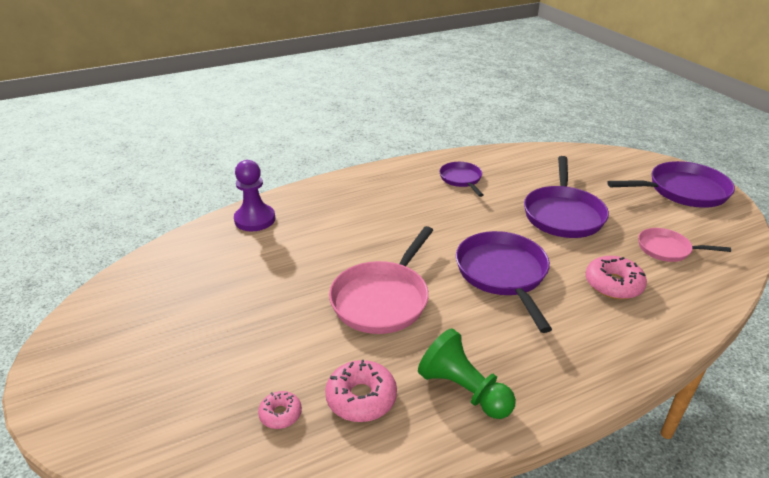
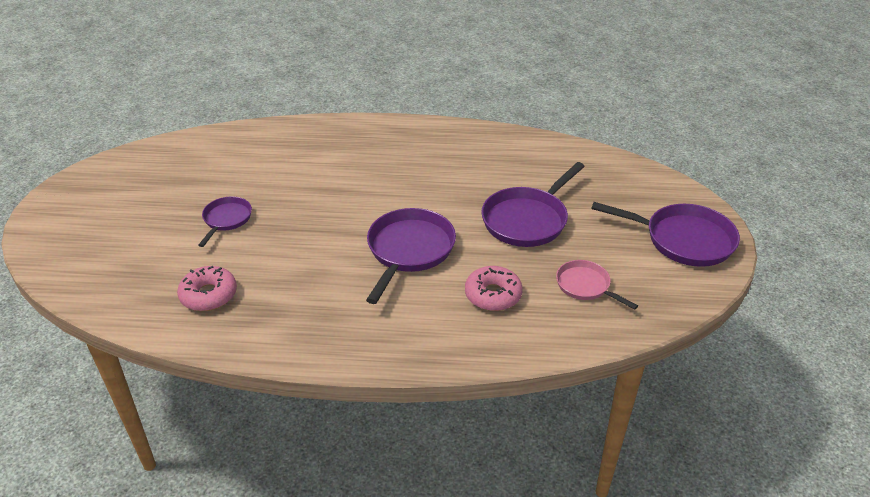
camera: 30 degrees right, 5 degrees up
purple pawn [234,160,275,231] -> none
pink donut [258,391,302,429] -> none
pink pan [329,226,433,334] -> none
green pawn [418,328,516,419] -> none
purple pan [439,162,483,197] -> purple pan moved to [198,196,252,247]

